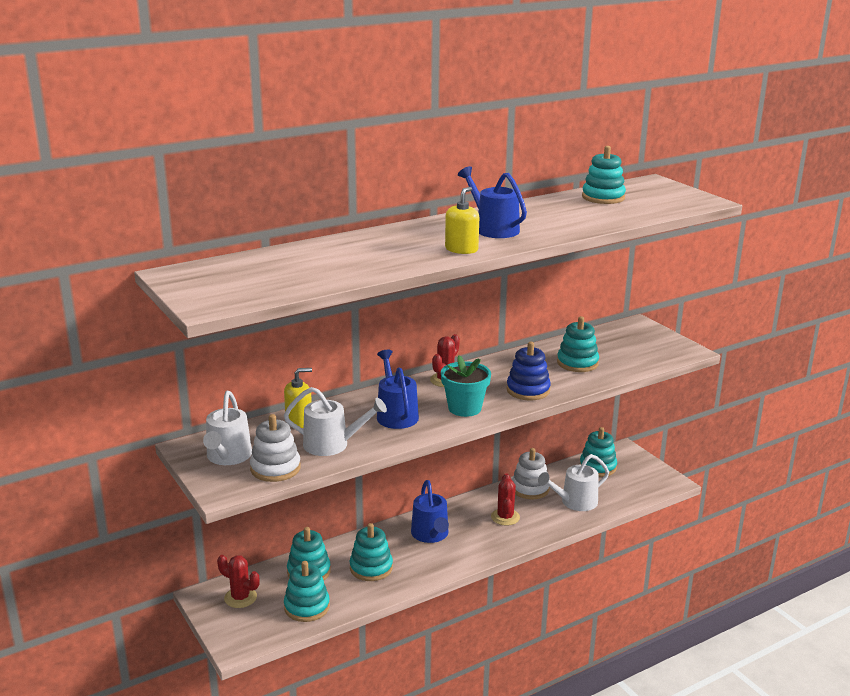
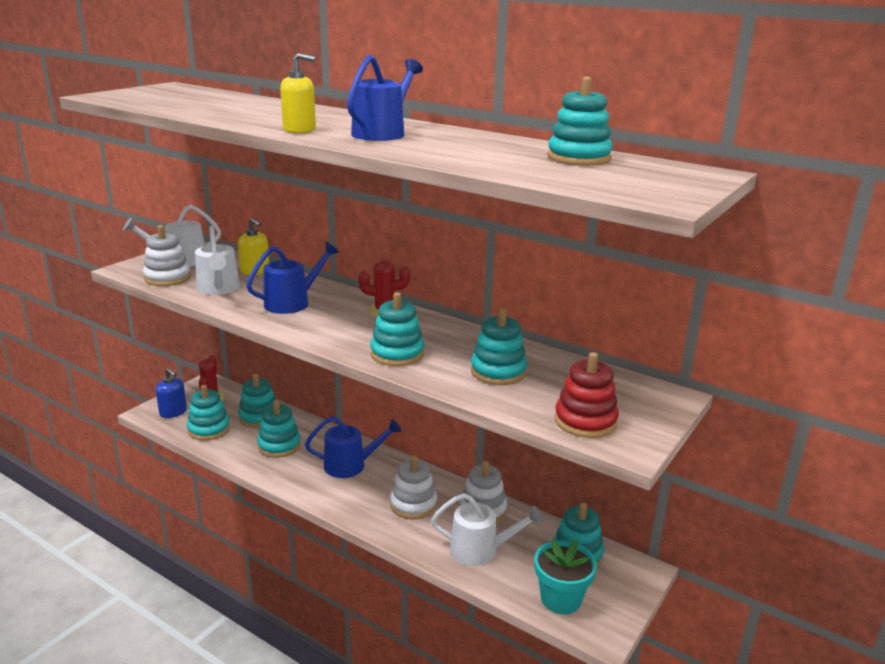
camera: 65 degrees right, 0 degrees up
blue watering can [411,480,449,543] -> blue watering can turned 150 degrees counterclockwise [305,416,401,478]
turquoise flower pot [441,355,491,417] -> turquoise flower pot moved to [534,539,597,614]
red cactus [491,473,520,526] -> white stacking toy [390,456,437,520]
blue stacking toy [506,342,551,400] -> turquoise stacking toy [370,292,424,366]
white watering can [538,454,609,511] -> white watering can turned 150 degrees clockwise [431,493,543,566]
none -> blue soap dispenser [156,368,187,418]
none -> red stacking toy [555,352,619,438]

